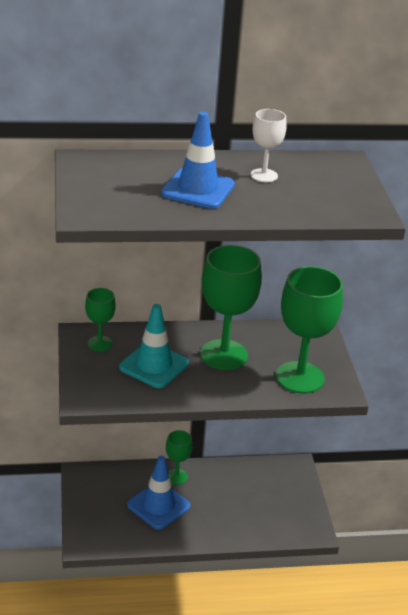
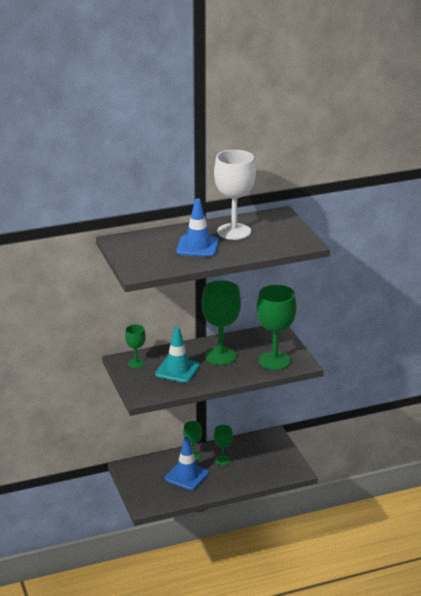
camera: 10 degrees left, 5 degrees down
white goblet [250,109,287,182] -> white goblet [214,150,256,240], size x1.93
none -> green goblet [214,425,233,465]

